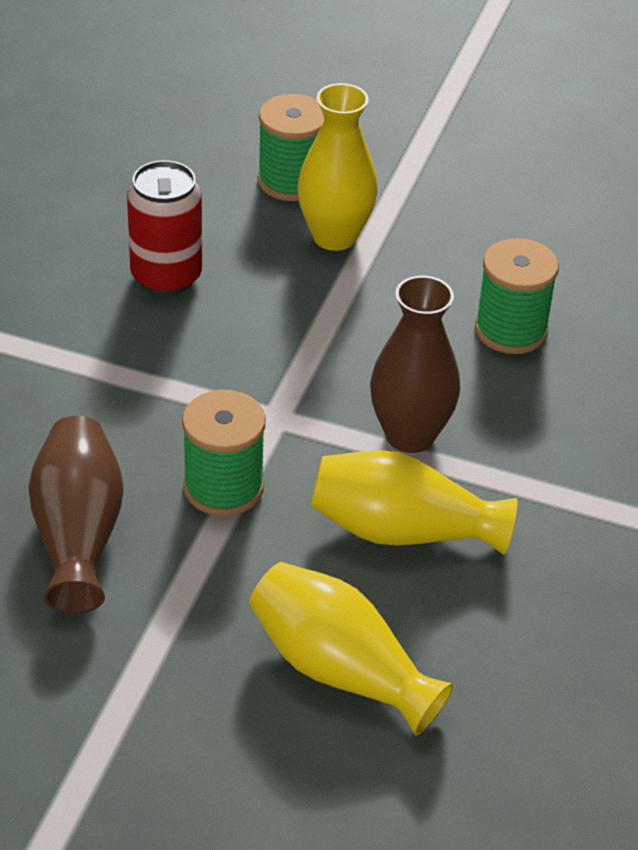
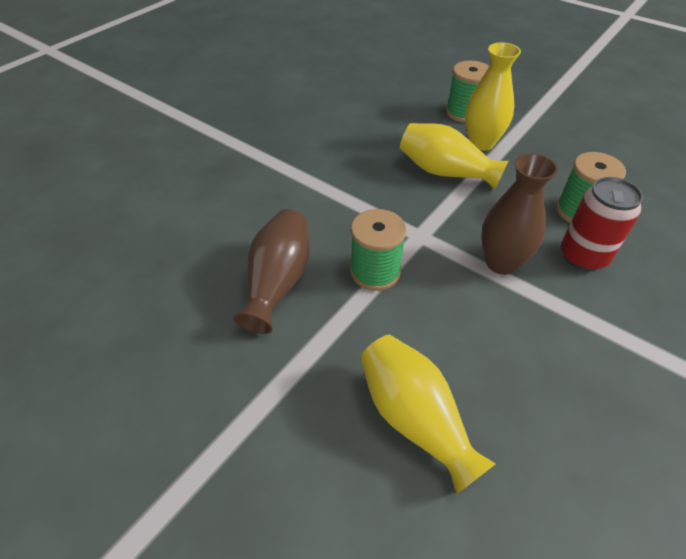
camera: 20 degrees right, 5 degrees up
red can [127,160,202,295] -> red can moved to [561,177,643,271]
yellow vase [310,450,517,555] -> yellow vase moved to [400,123,508,190]

